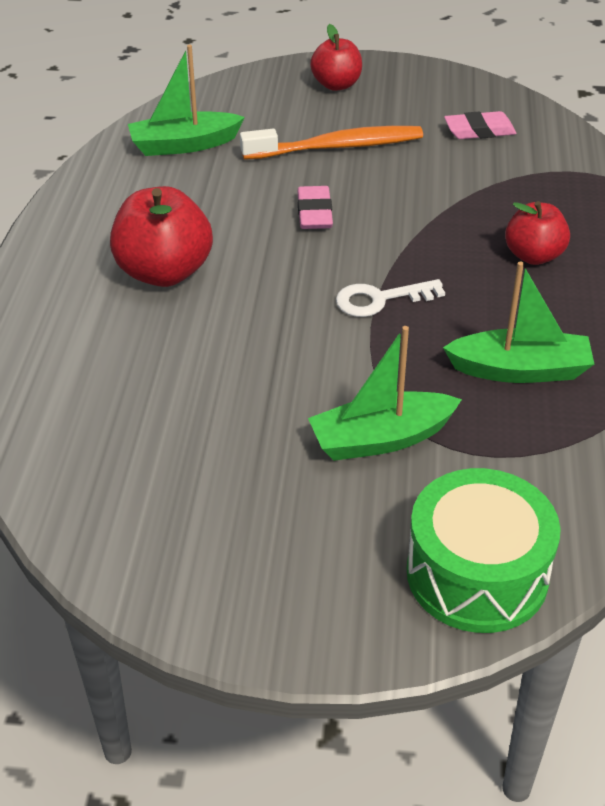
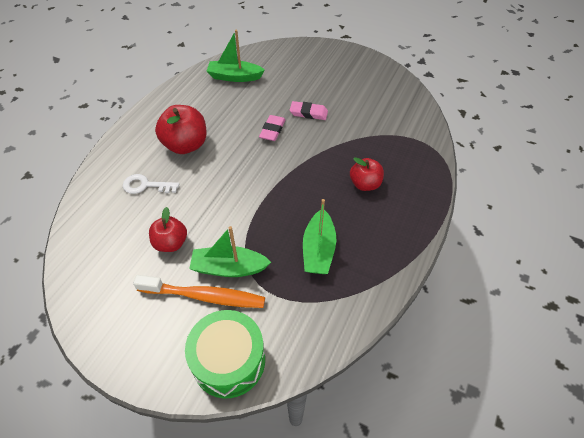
camera: 20 degrees right, 10 degrees up
orange toothbrush [240,126,423,160] -> orange toothbrush moved to [133,275,265,308]
red apple [310,24,362,91] -> red apple moved to [149,207,187,252]
white key [336,279,445,317] -> white key moved to [123,174,179,194]
green boat [443,262,594,383] -> green boat turned 75 degrees clockwise [303,199,336,274]
pink eraser [444,111,517,139] -> pink eraser moved to [290,101,328,120]

